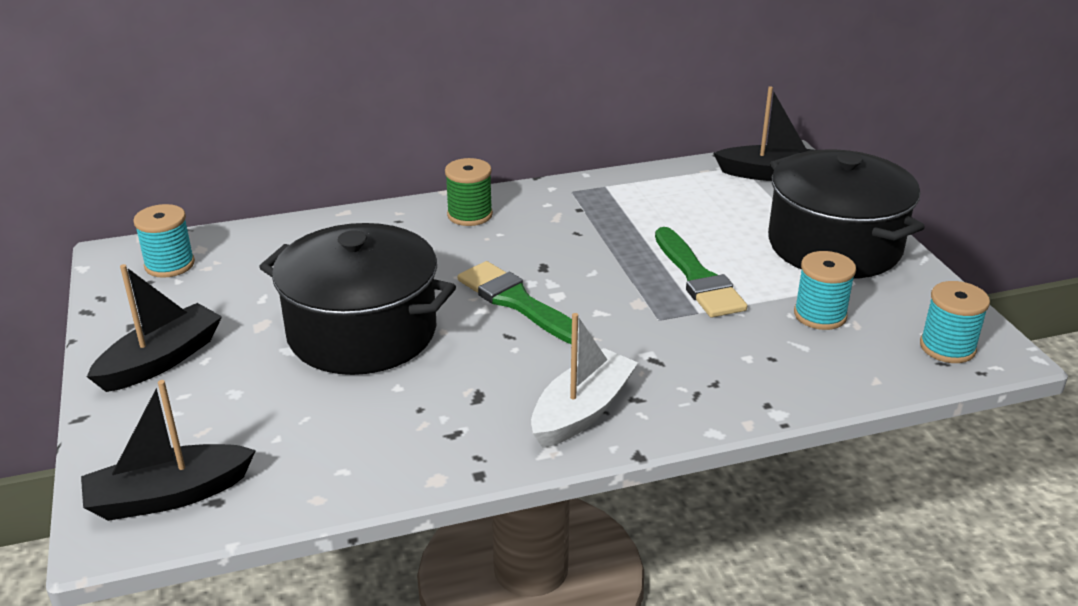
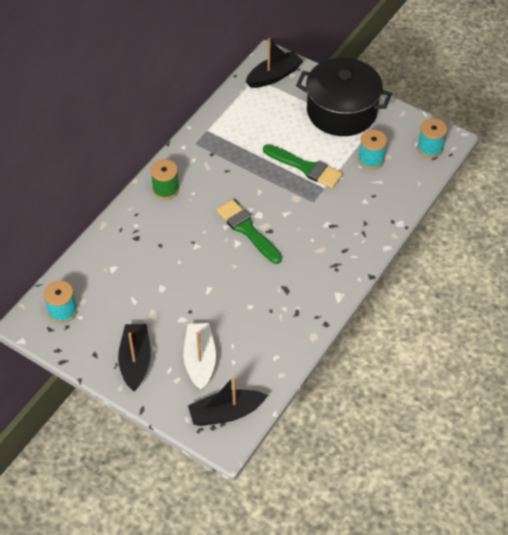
camera: 40 degrees left, 20 degrees up
black boat [81,380,256,521] -> black boat turned 45 degrees clockwise [188,376,268,426]
black pot [259,223,456,375] -> none
green brush [458,261,572,344] -> green brush turned 45 degrees clockwise [216,199,282,264]
white boat [531,313,638,448] -> white boat moved to [183,323,216,391]

